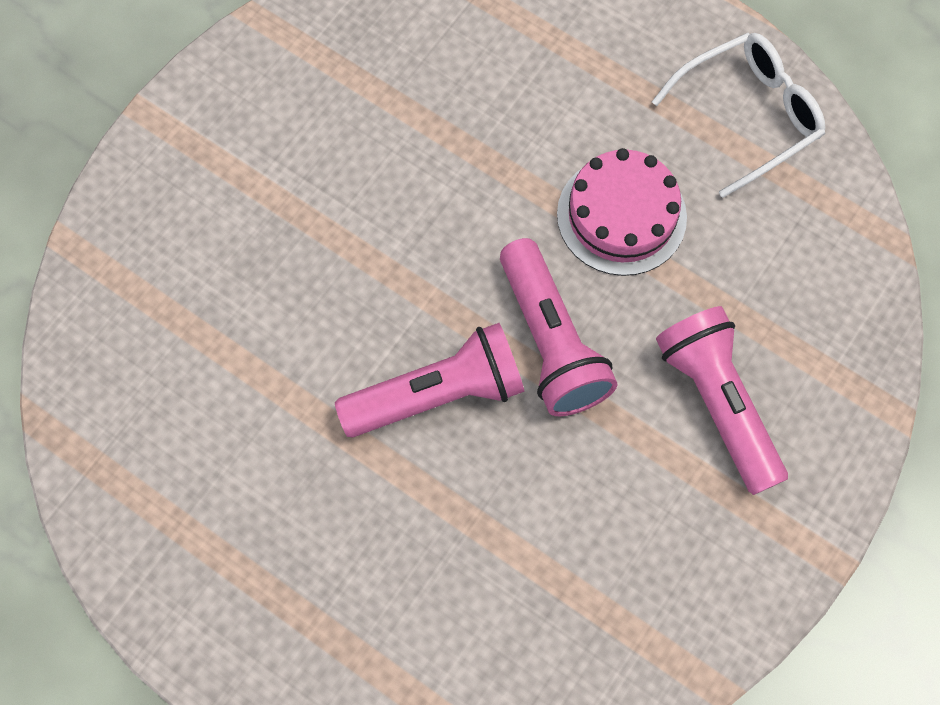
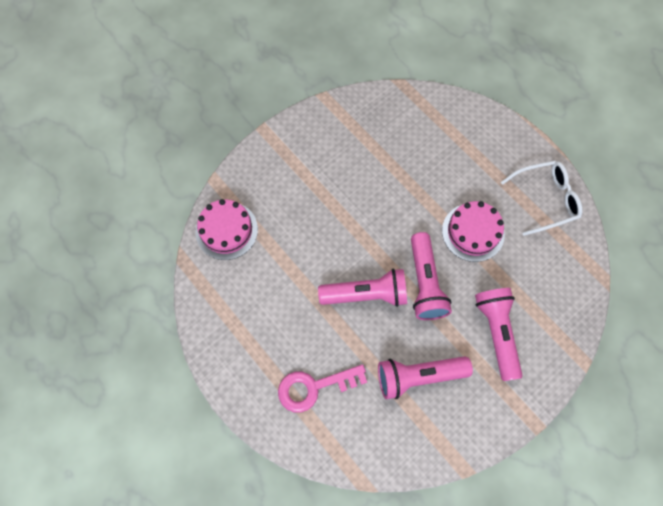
camera: 15 degrees right, 0 degrees up
none -> pink cake [195,199,258,260]
none -> pink key [278,364,367,413]
none -> pink flashlight [378,356,473,399]

